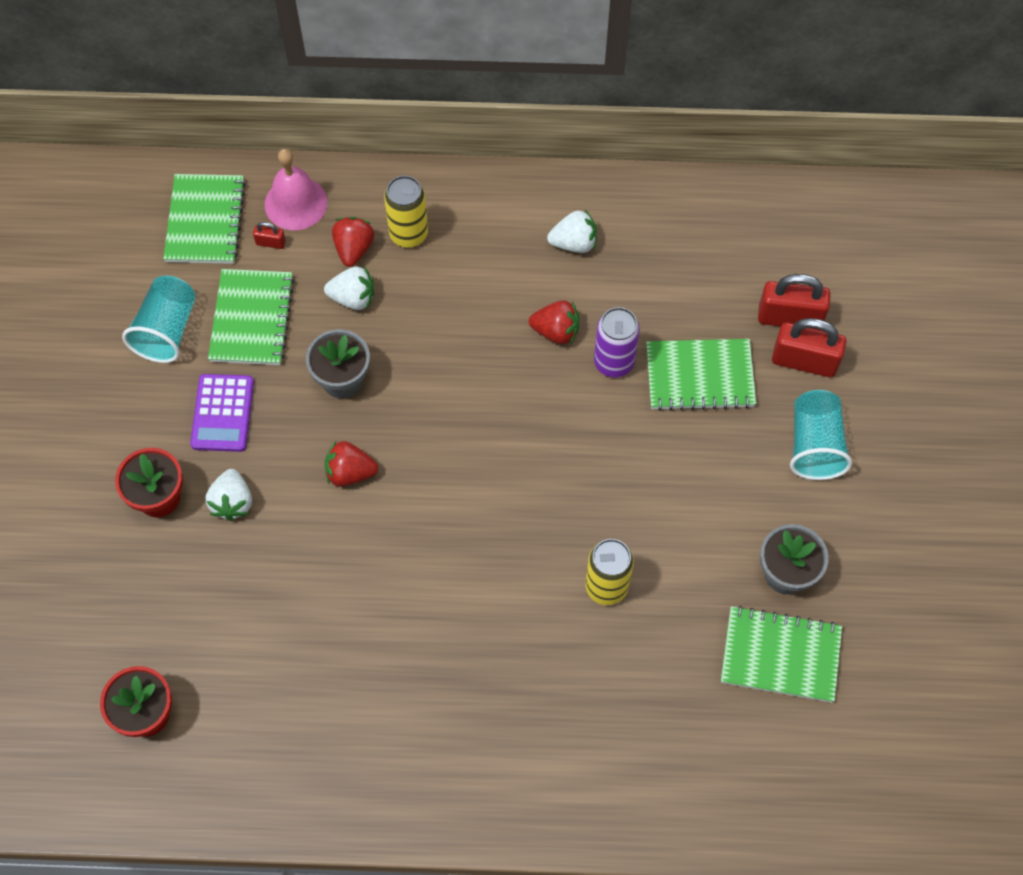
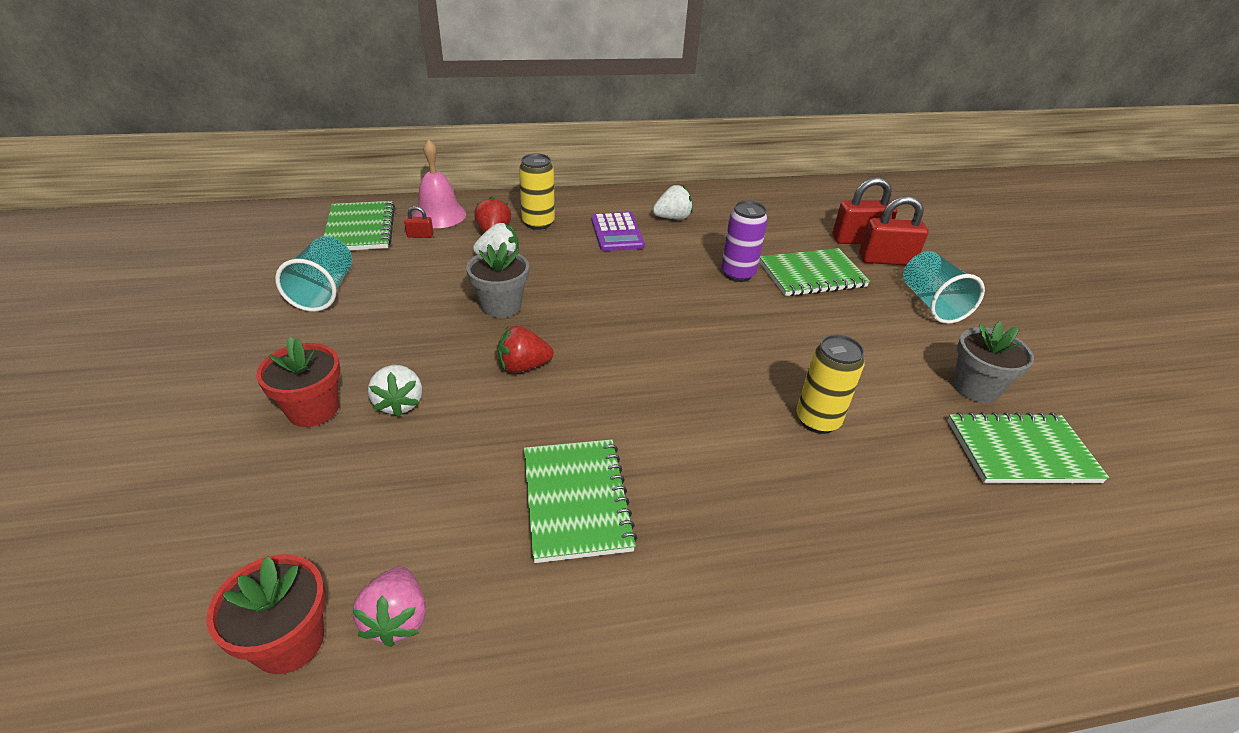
camera: 15 degrees left, 25 degrees down
purple calculator [190,374,254,452] -> purple calculator moved to [591,212,645,251]
green notebook [208,269,294,365] -> green notebook moved to [524,439,637,563]
red strawberry [529,300,579,344] -> none
none -> pink strawberry [353,566,426,647]

